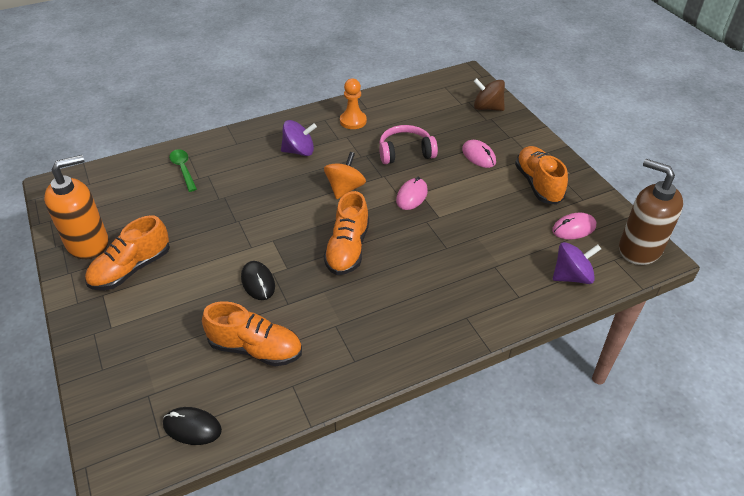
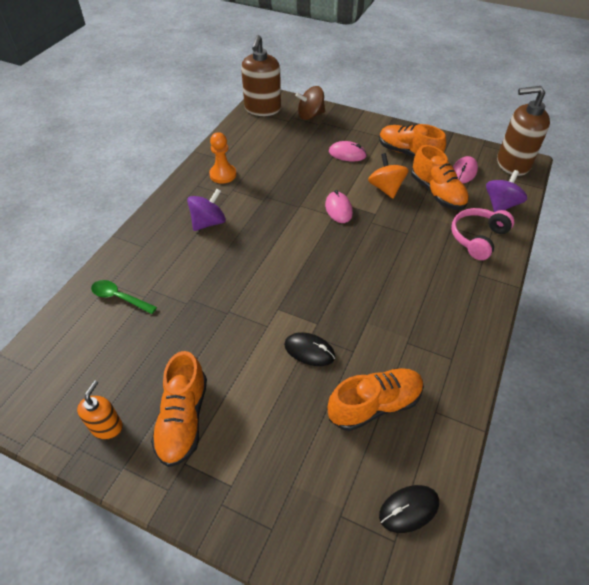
camera: 40 degrees left, 5 degrees up
orange soap dispenser [44,155,108,259] -> orange soap dispenser [77,380,123,439], size x0.54
orange spinning top [324,152,366,199] -> orange spinning top moved to [368,153,408,198]
orange shoe [324,191,369,275] -> orange shoe moved to [411,145,469,210]
pink headphones [379,125,438,164] -> pink headphones moved to [451,208,514,260]
none -> brown soap dispenser [241,35,281,116]

